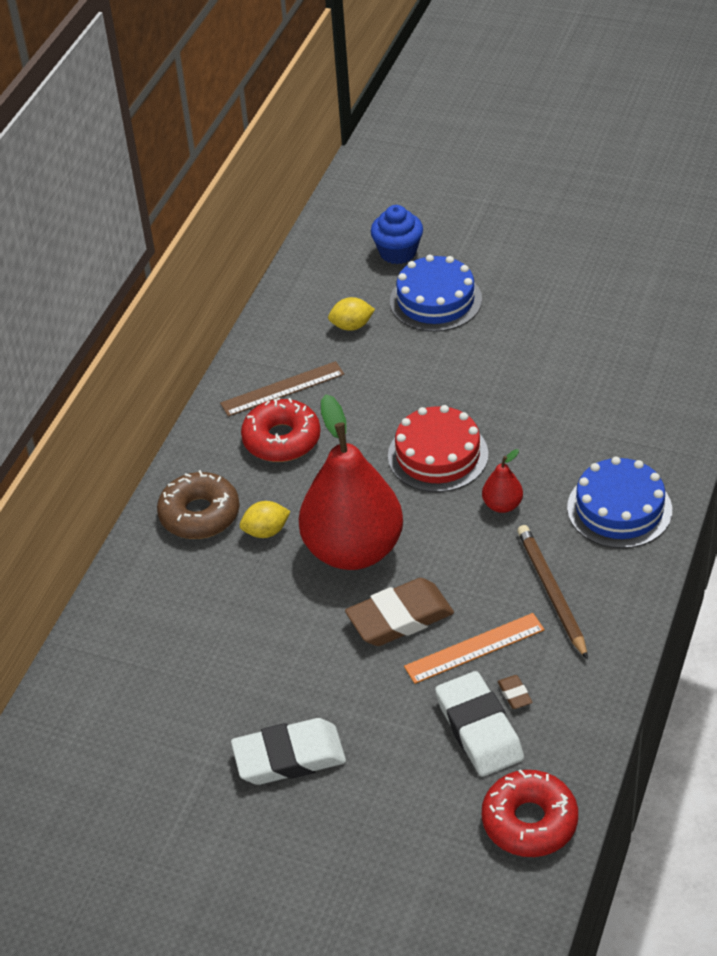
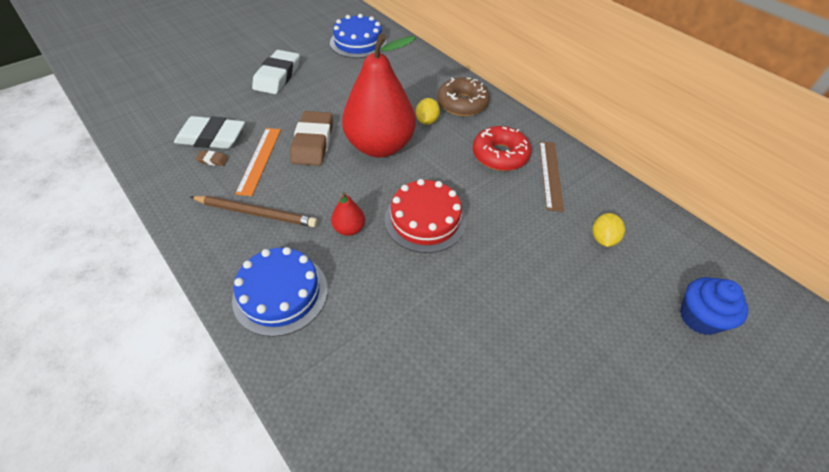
camera: 115 degrees right, 5 degrees up
blue cake [390,255,482,332] -> blue cake moved to [330,14,387,58]
red donut [482,769,578,857] -> none

